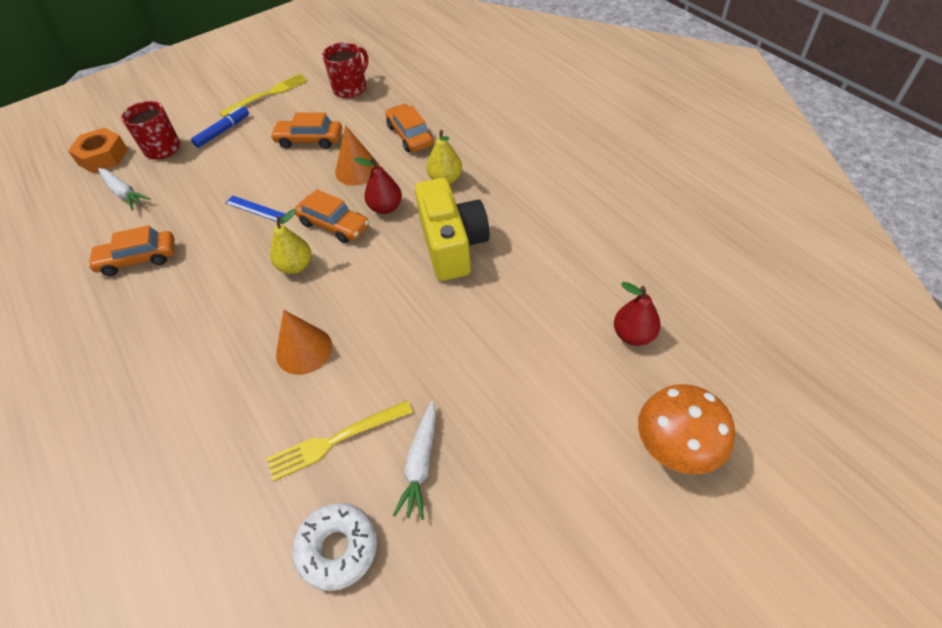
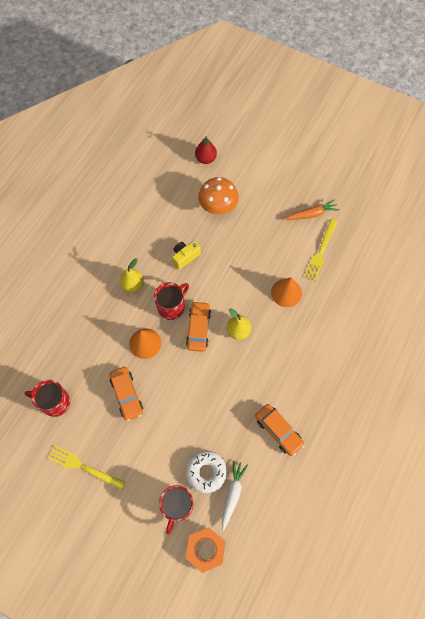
camera: 120 degrees left, 15 degrees up
blue marker [191,106,249,148] -> none
blue ruler [225,196,285,222] -> none
yellow fork [266,400,413,481] -> yellow fork turned 75 degrees clockwise [304,219,338,281]
white donut [292,503,377,591] -> white donut moved to [186,451,227,493]
red pear [354,157,402,214] -> red mug [154,282,189,320]
orange car [385,104,433,152] -> none
white carrot [393,401,436,520] -> orange carrot [285,199,339,220]
yellow camera [415,178,490,281] -> yellow camera [172,241,201,270], size x0.52
orange mushroom [638,384,735,474] -> orange mushroom moved to [198,177,239,215]

